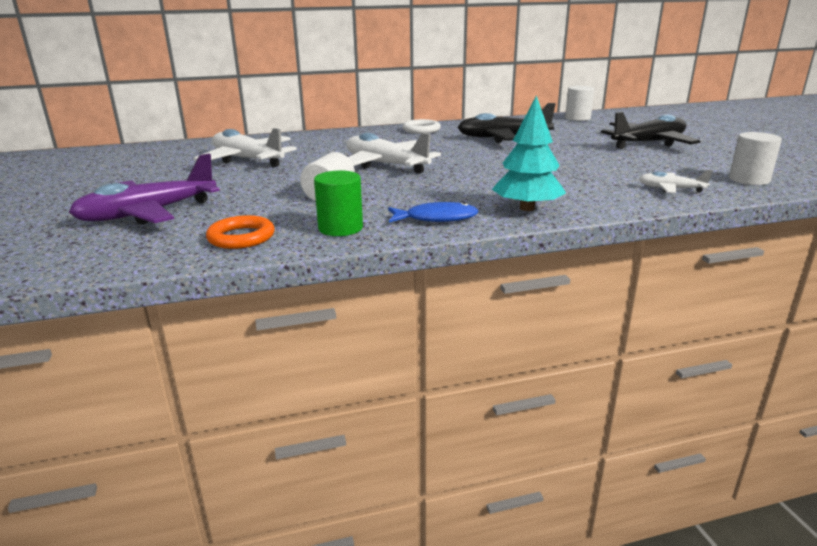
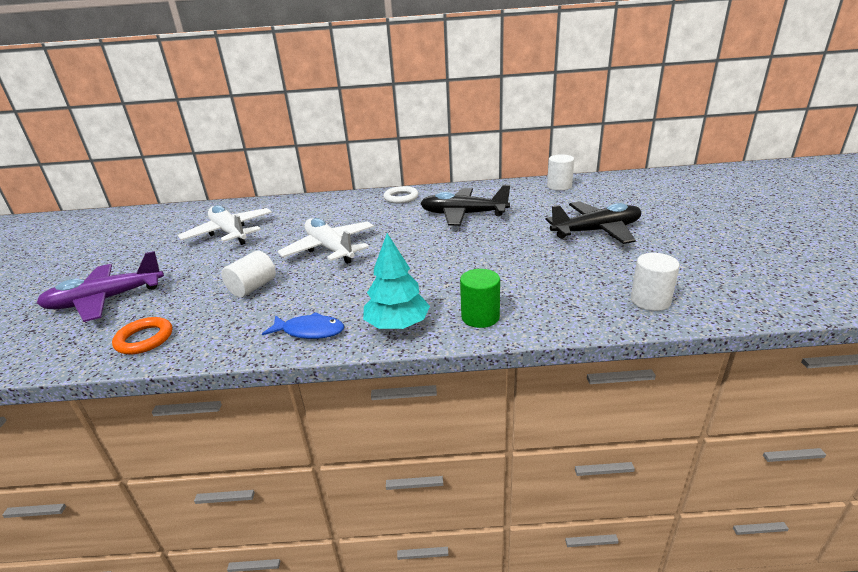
camera: 15 degrees right, 5 degrees up
green cylinder [314,170,363,236] -> green cylinder moved to [460,269,500,328]
white plane [639,170,713,193] -> none

